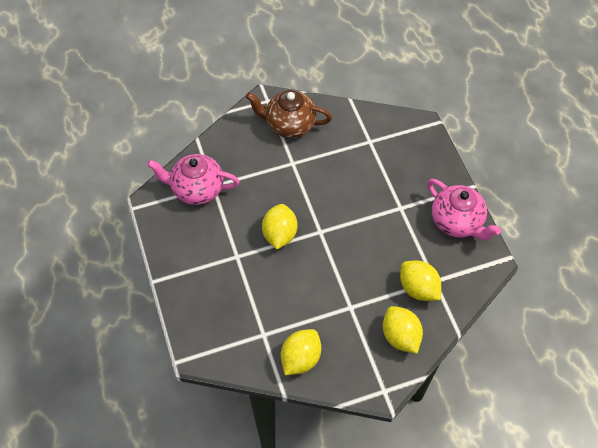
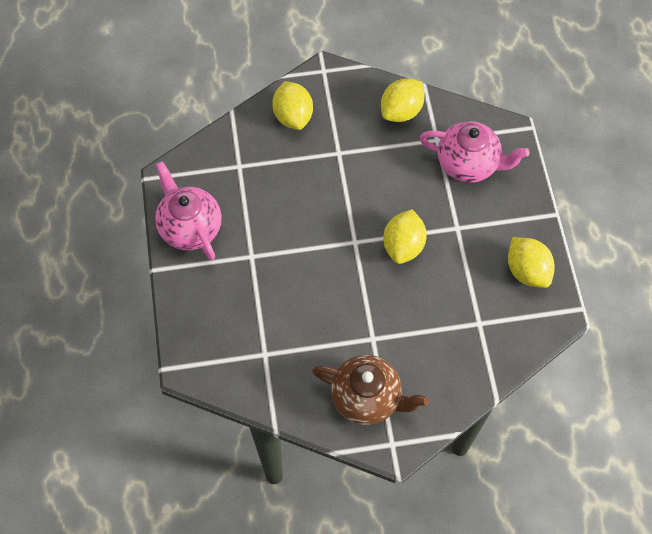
camera: 170 degrees left, 5 degrees up
pink teapot [147,154,240,205] -> pink teapot moved to [420,121,530,183]
yellow lemon [400,261,441,301] -> yellow lemon moved to [508,237,555,288]

